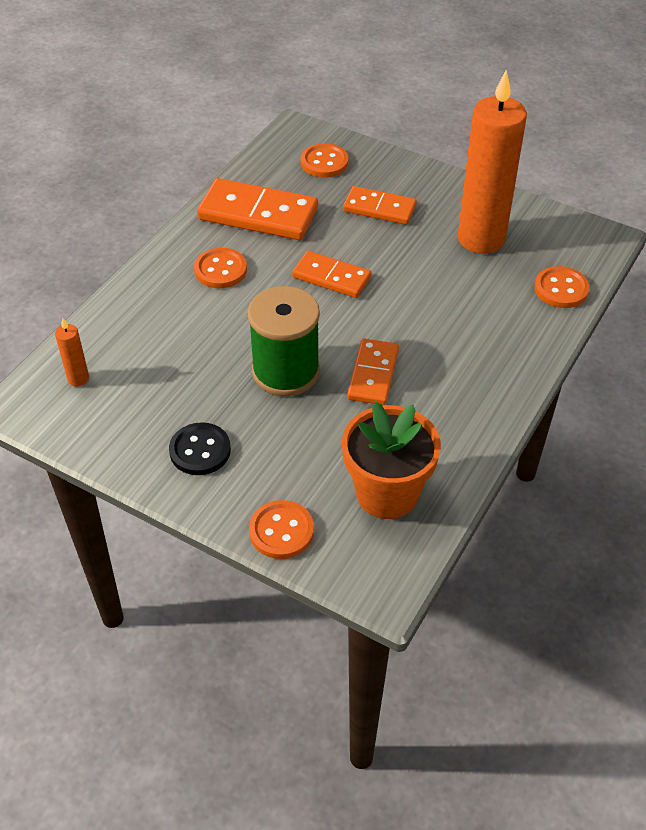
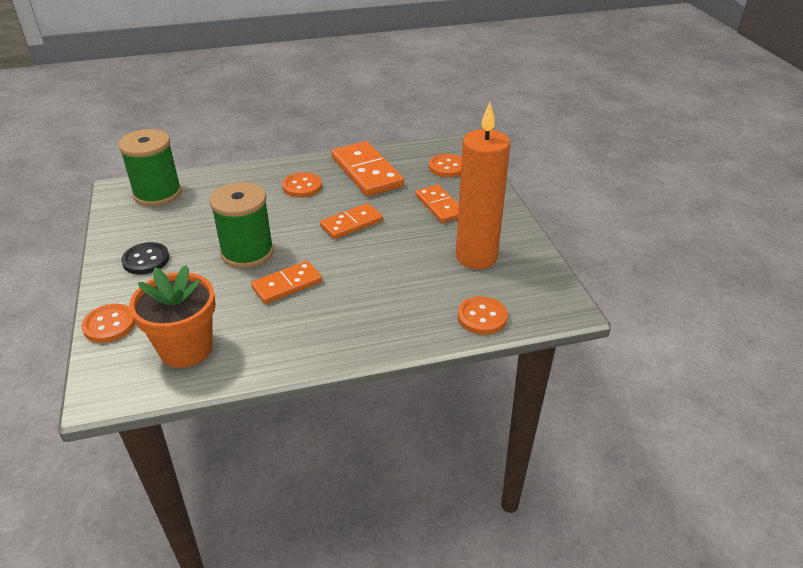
camera: 45 degrees right, 10 degrees down
orange candle [55,318,89,387] -> green spool [118,129,182,206]
orange domino [292,251,372,298] -> orange domino turned 75 degrees clockwise [320,203,383,239]

